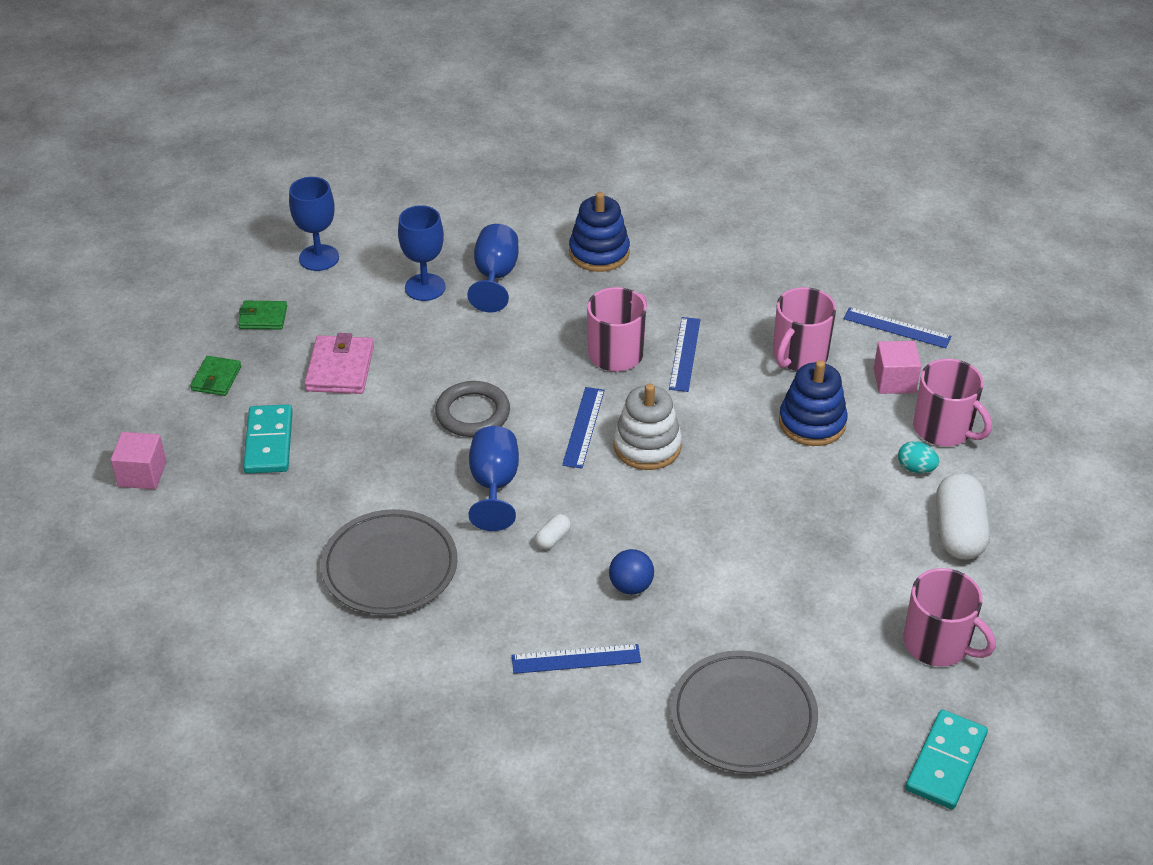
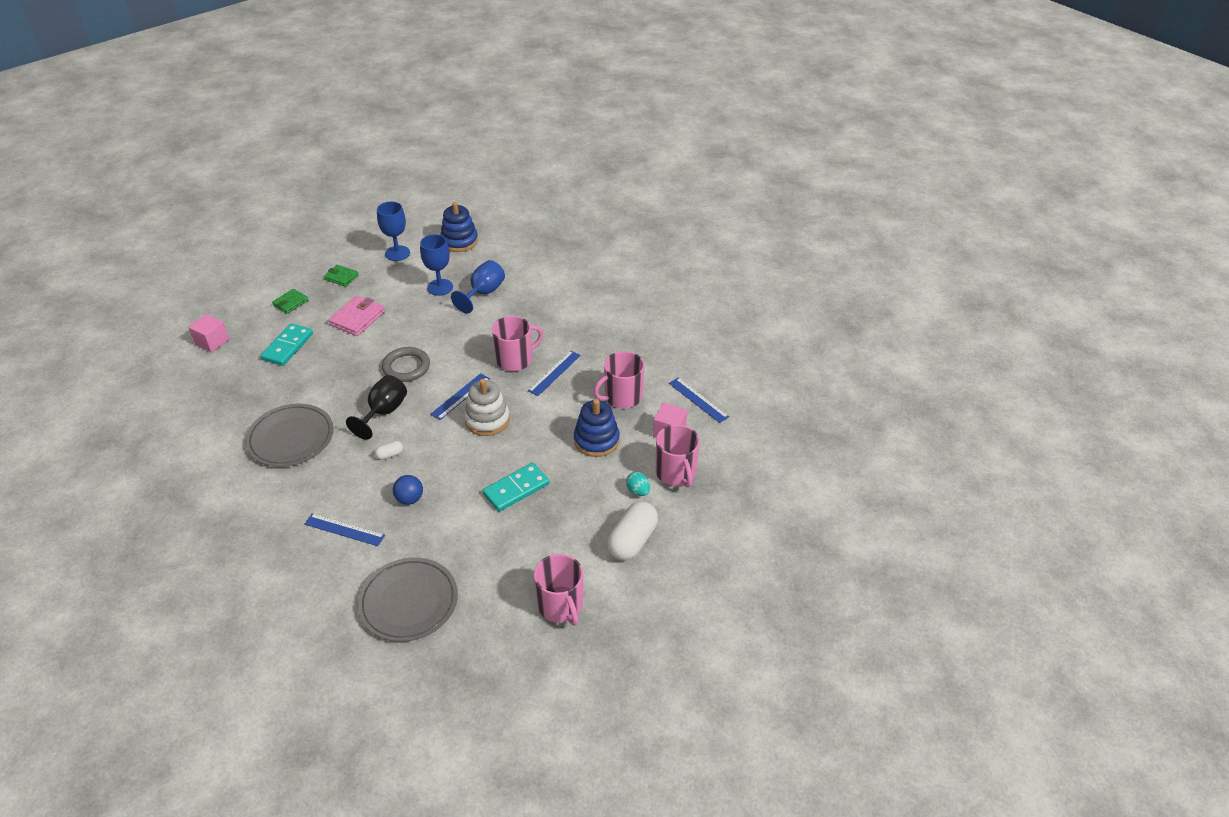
camera: 25 degrees right, 0 degrees up
blue goblet [469,426,519,531] -> black goblet [346,375,407,440]
blue stacking toy [569,192,630,272] -> blue stacking toy moved to [440,202,478,252]
turquoise domino [905,710,988,809] -> turquoise domino moved to [483,463,549,512]

